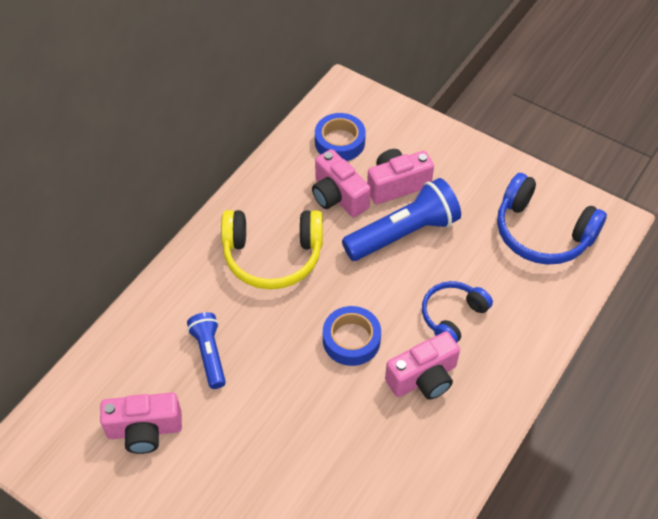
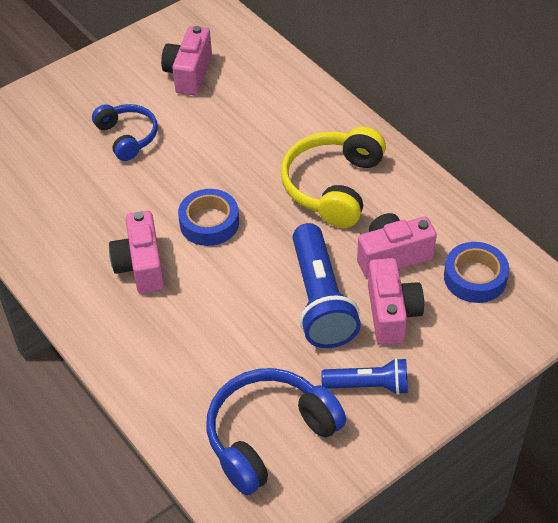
camera: 110 degrees right, 5 degrees down
blue flashlight [187,312,226,389] -> blue flashlight moved to [321,358,408,395]
blue headphones [422,281,493,343] -> blue headphones moved to [92,104,158,161]

